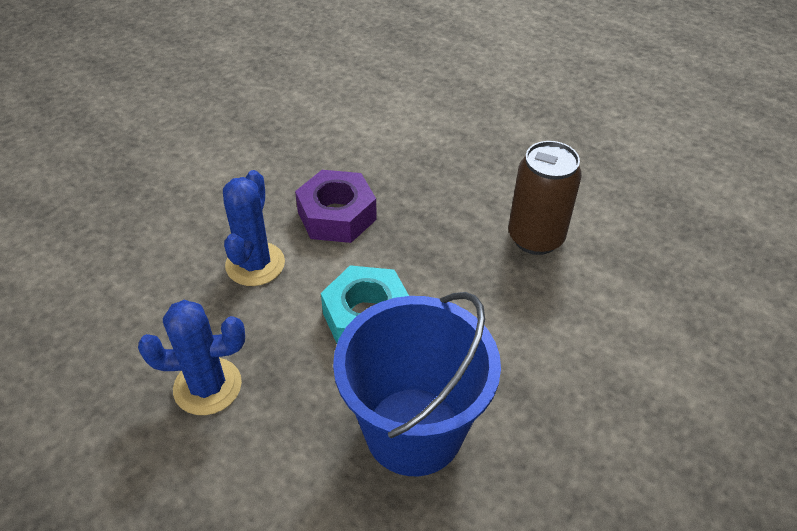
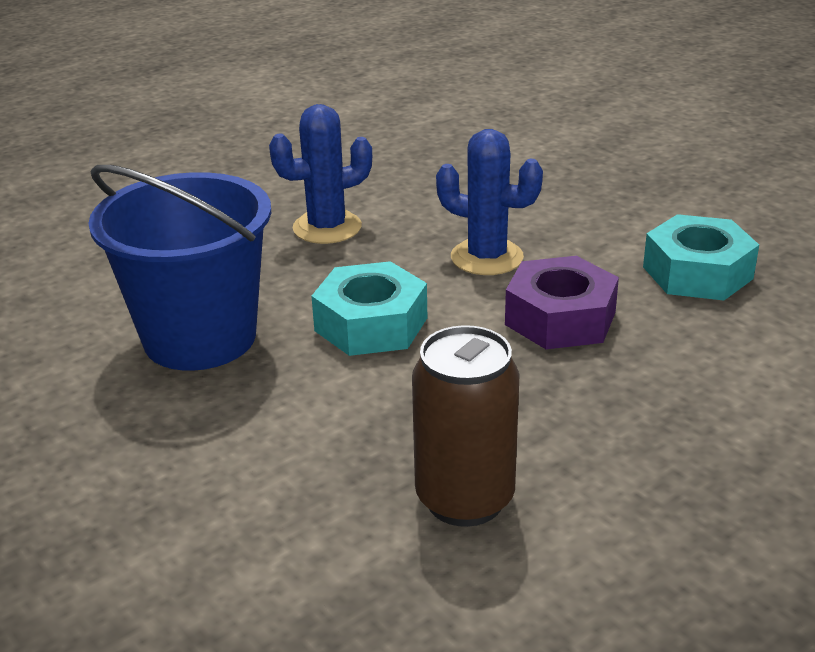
camera: 105 degrees right, 15 degrees down
blue cactus [138,300,245,415] -> blue cactus turned 60 degrees clockwise [269,104,372,244]
none -> turquoise nut [643,214,759,300]

